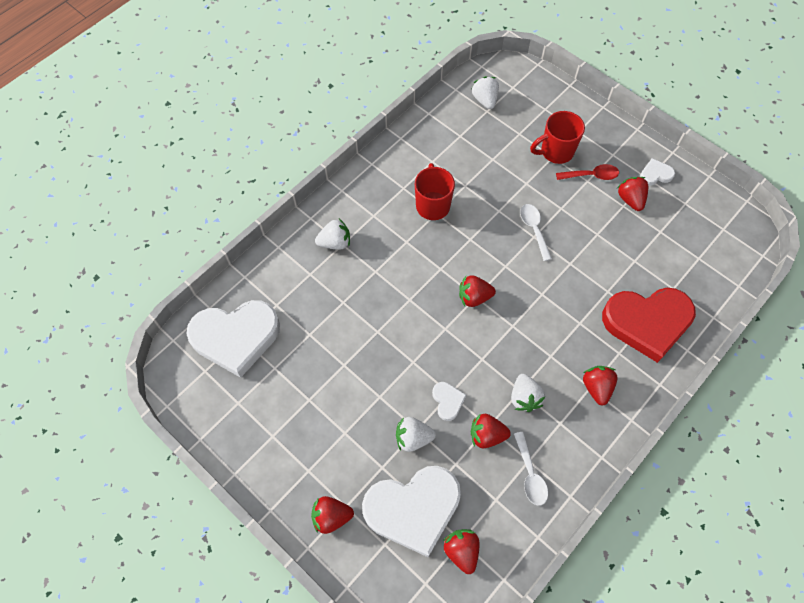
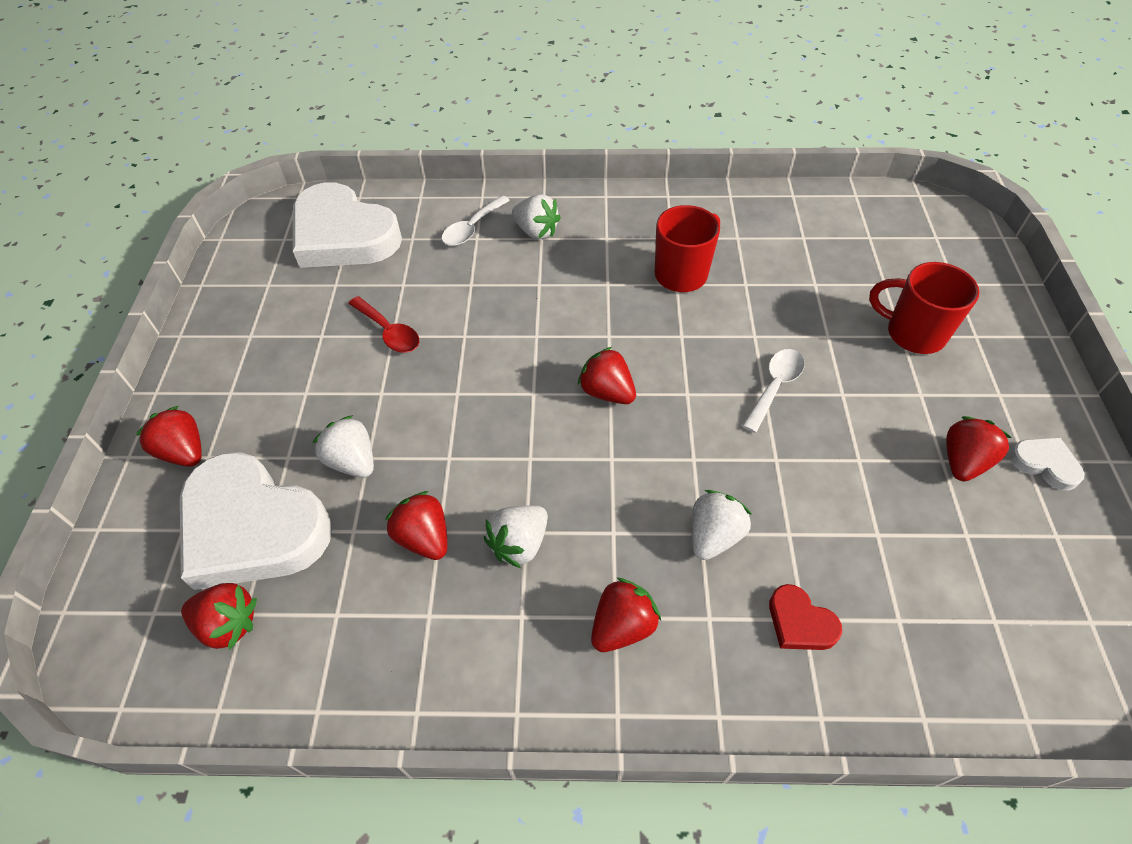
camera: 50 degrees right, 10 degrees down
white heart [432,382,466,421] -> none
red strawberry [443,529,480,574] -> red strawberry turned 75 degrees clockwise [181,583,257,650]
white strawberry [472,76,499,109] -> white strawberry moved to [691,490,752,560]
white spoon [514,432,548,506] -> white spoon moved to [441,195,510,246]
red spoon [556,164,619,180] -> red spoon moved to [348,296,419,353]
red heart [602,288,696,363] -> red heart [769,584,842,650], size x0.42

